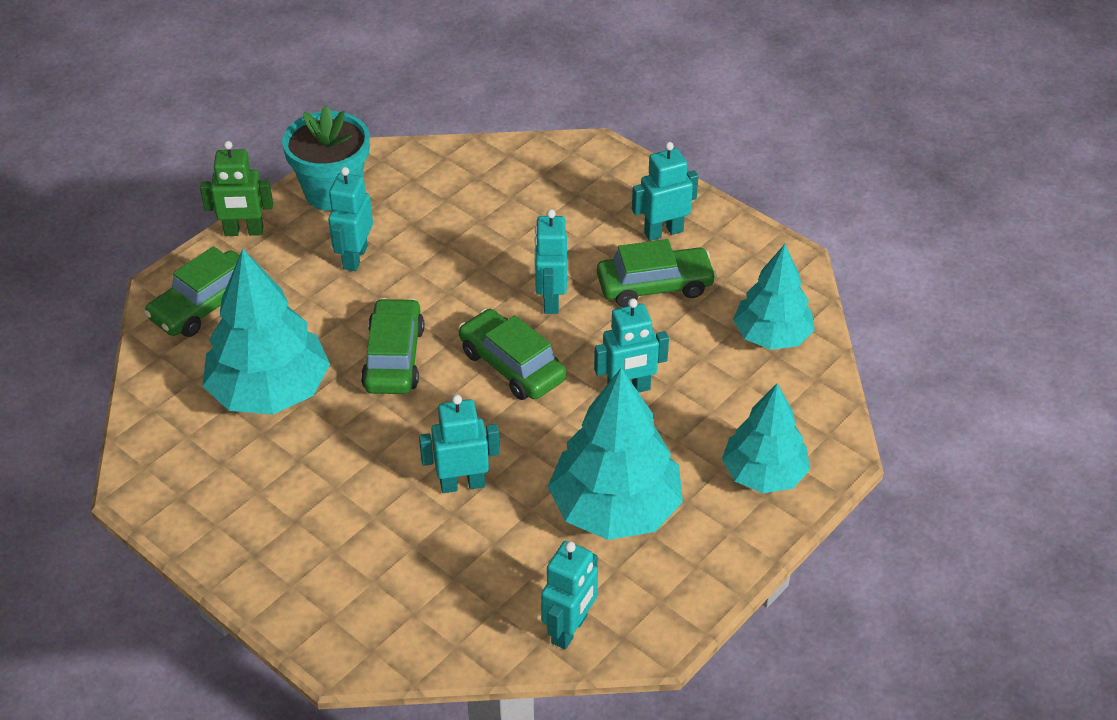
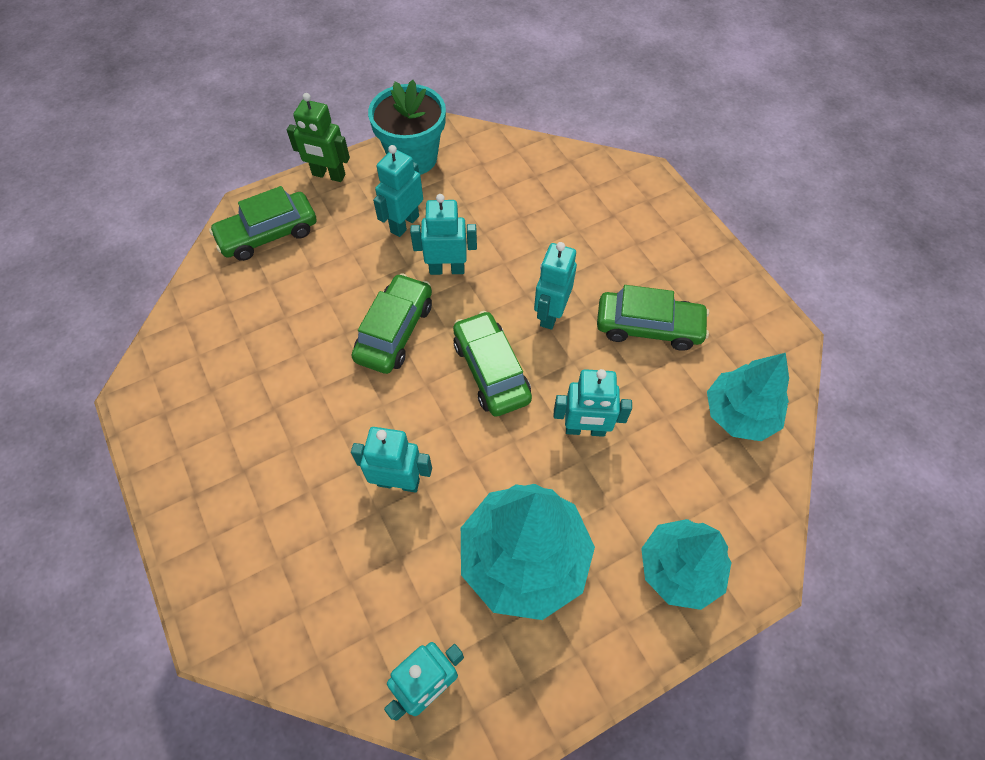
camera: 20 degrees right, 15 degrees up
turquoise tree [203,249,330,415] -> none
turquoise robot [632,142,699,241] -> turquoise robot moved to [410,194,477,275]

